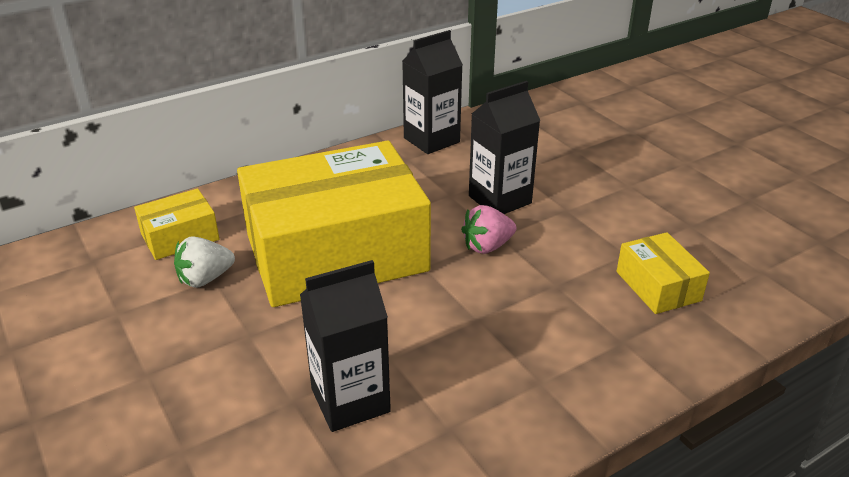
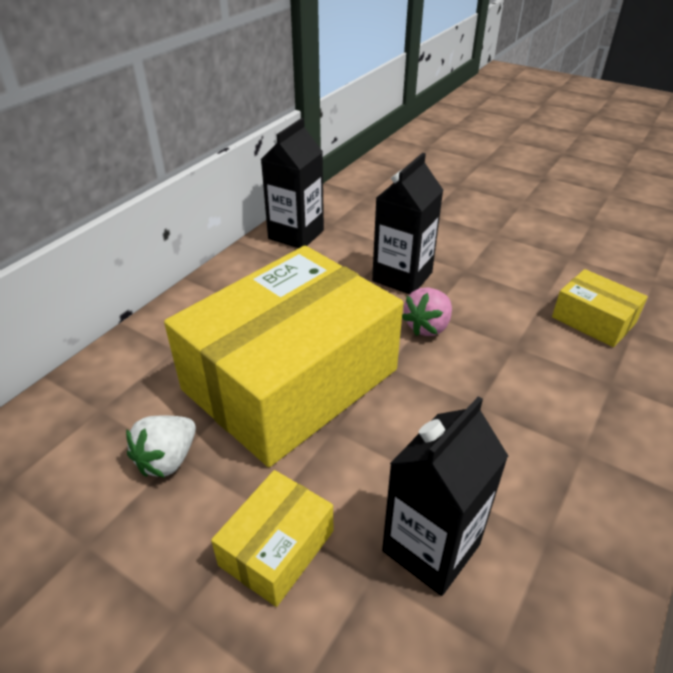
camera: 25 degrees left, 5 degrees up
yellow box [134,188,219,260] -> yellow box moved to [211,470,333,607]

